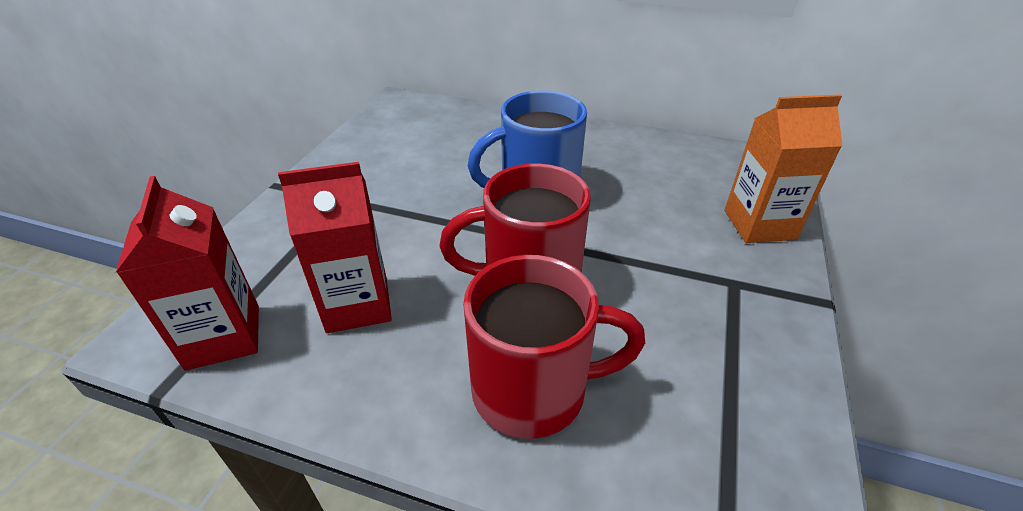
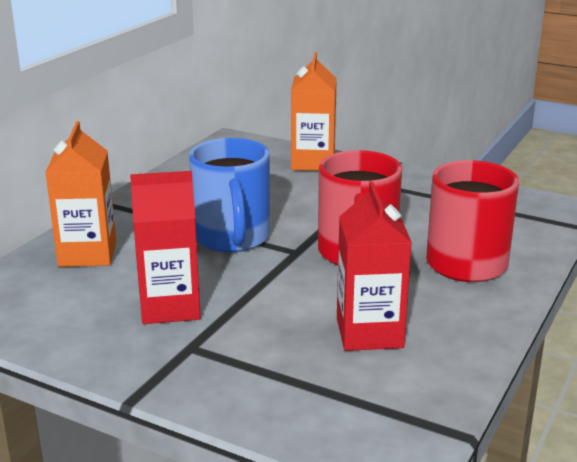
camera: 80 degrees left, 15 degrees down
red carton [116,176,259,371] -> red carton moved to [130,171,201,324]
none -> orange carton [45,121,116,267]

